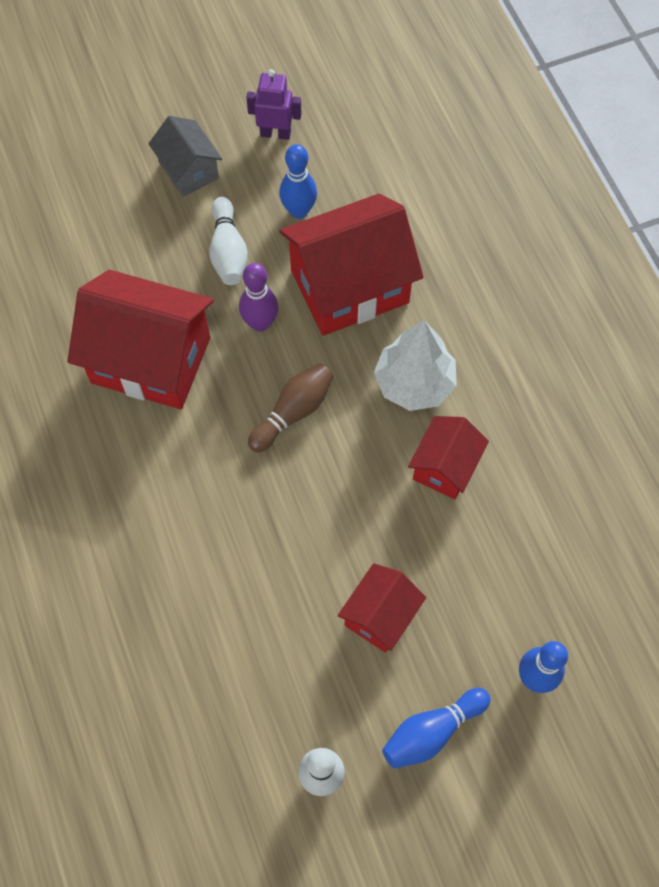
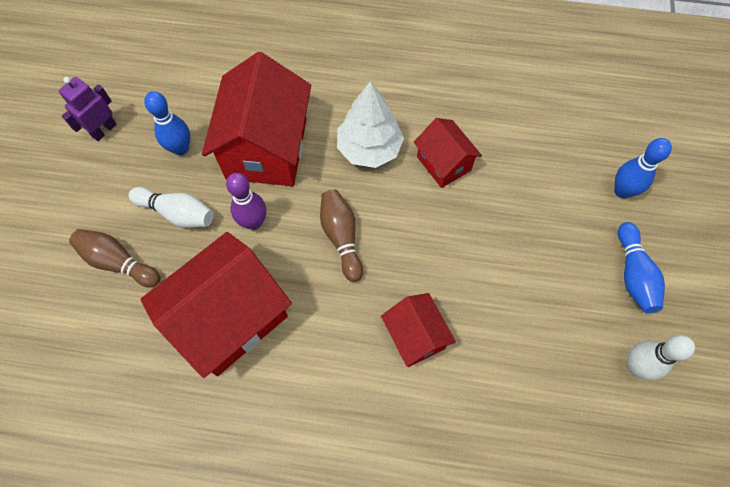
camera: 60 degrees left, 0 degrees up
grey house [148,116,222,197] -> none
red house [338,563,426,653] -> red house moved to [381,293,456,367]
none -> brown bowling pin [69,229,161,288]

